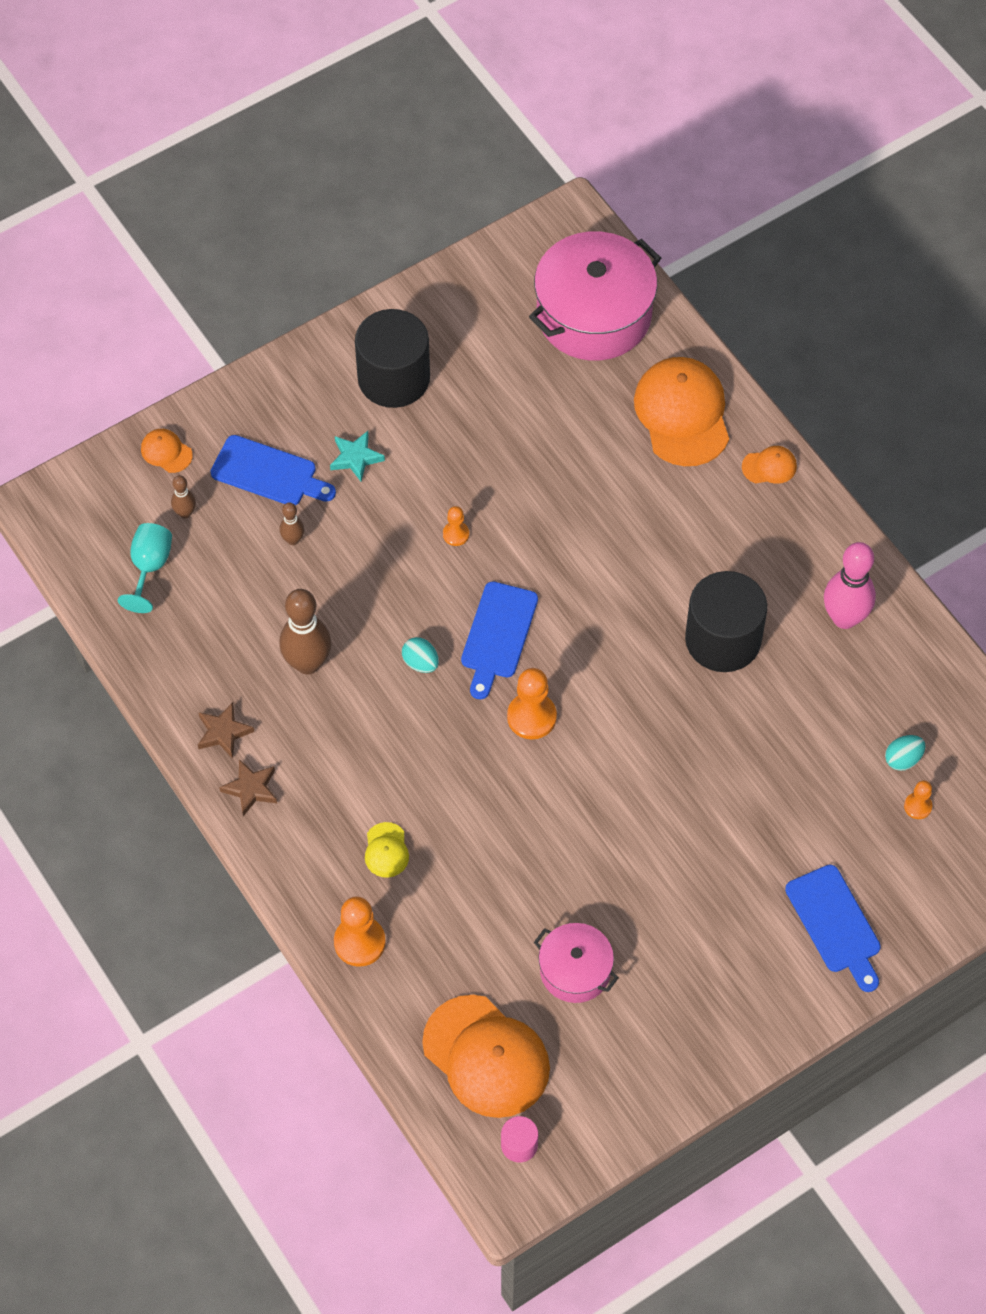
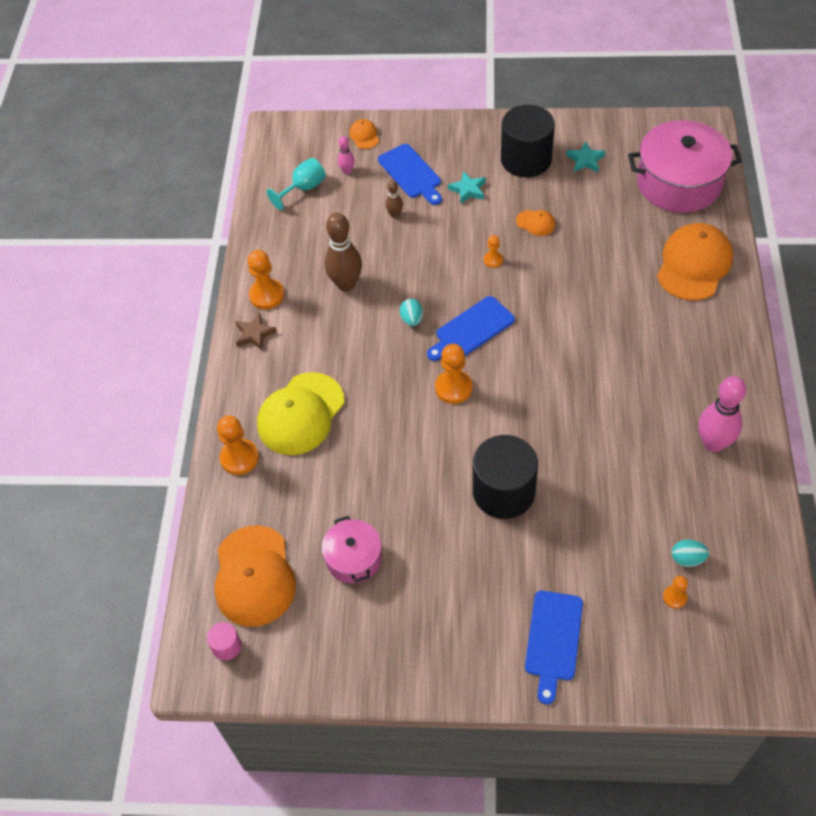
camera: 40 degrees right, 5 degrees down
brown bowling pin [171,475,196,518] -> pink bowling pin [338,136,355,174]
brown star [198,702,254,758] -> orange pawn [247,250,284,309]
yellow cap [365,822,409,878] -> yellow cap [257,372,345,455], size x2.24
black cylinder [685,571,767,672] -> black cylinder moved to [473,435,538,519]
orange cap [742,446,797,484] -> orange cap moved to [516,210,555,236]
none -> turquoise star [566,141,605,172]

